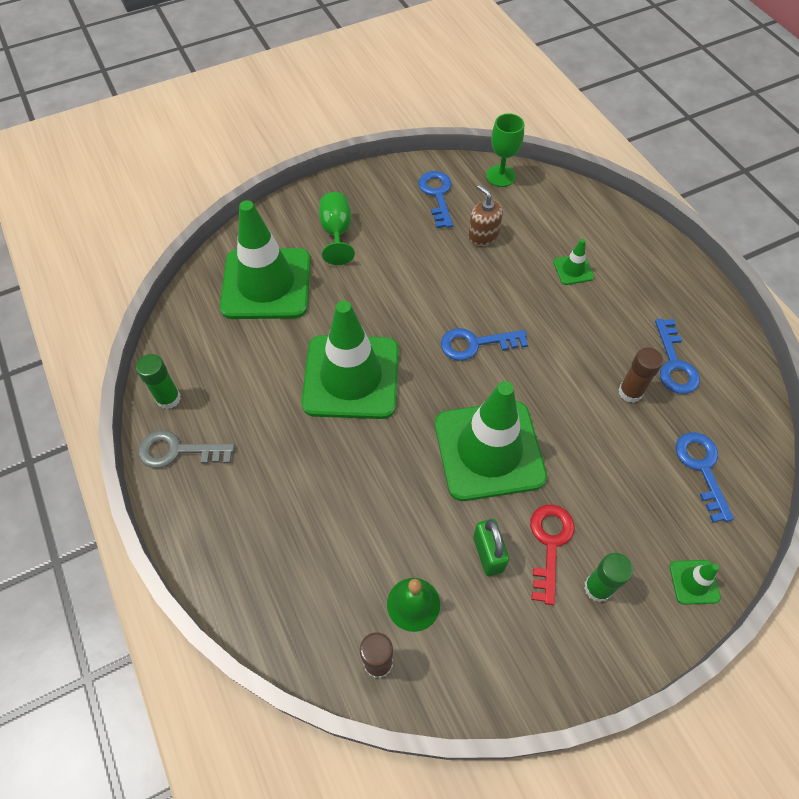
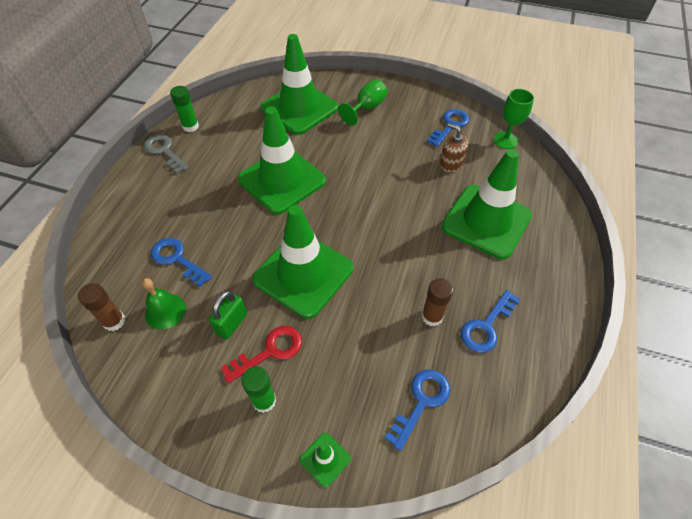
camera: 45 degrees right, 5 degrees down
blue key [441,328,528,361] -> blue key moved to [151,238,212,287]
brown soap dispenser [468,185,503,246] -> brown soap dispenser turned 60 degrees counterclockwise [440,123,468,172]
green traffic cone [553,239,594,285] -> green traffic cone [441,149,532,259], size x2.50

